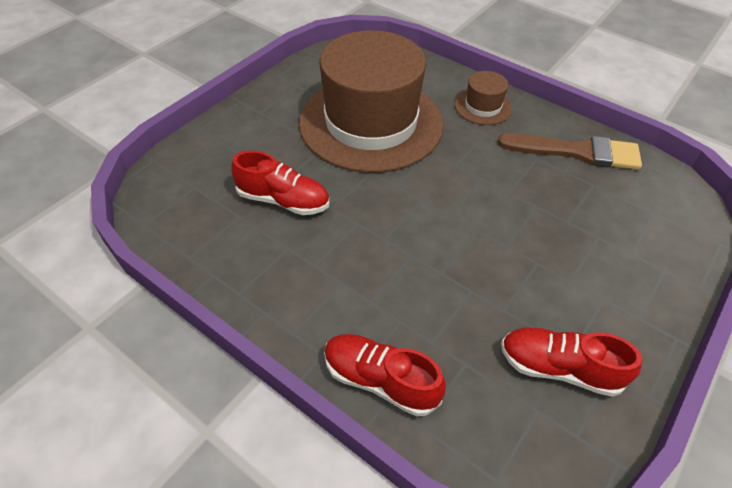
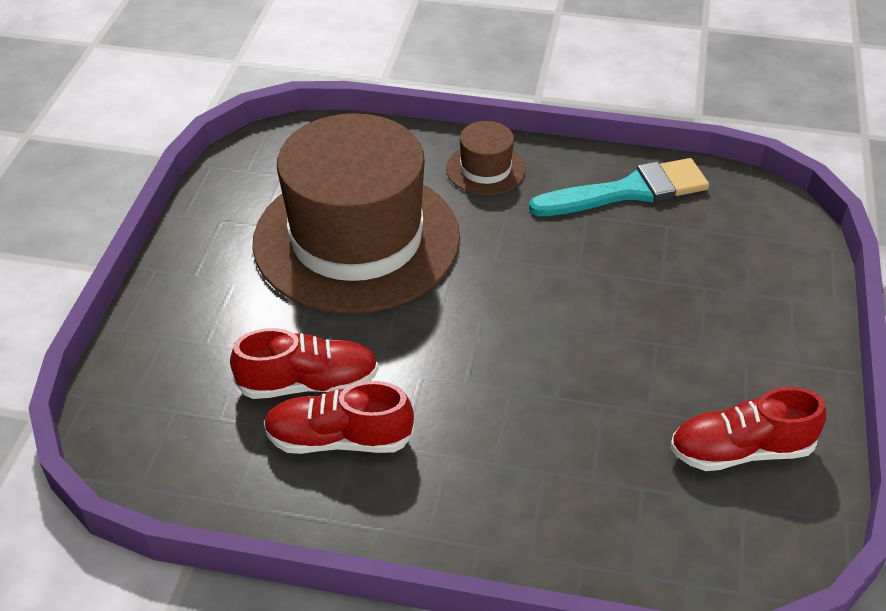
camera: 25 degrees left, 5 degrees down
red shoe [324,334,446,417] -> red shoe moved to [264,381,414,454]
brown brush [498,133,642,170] -> turquoise brush [529,158,709,216]

